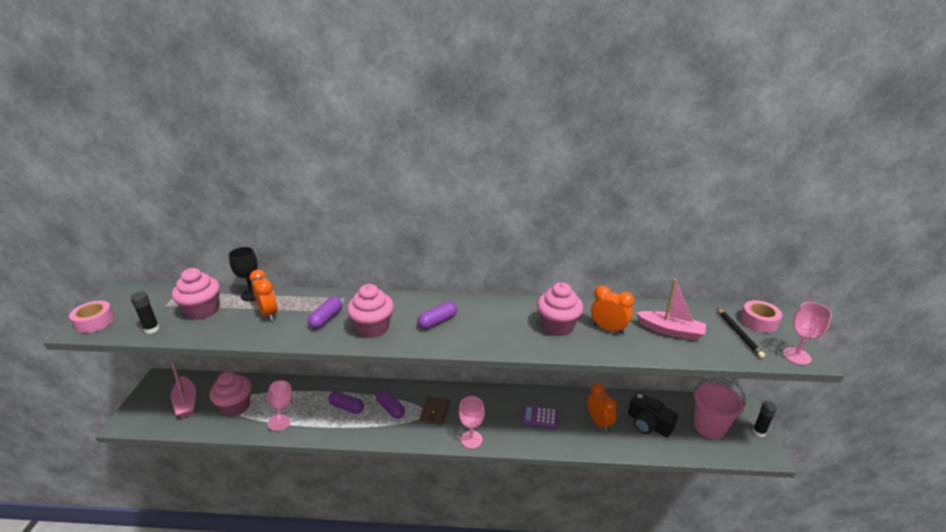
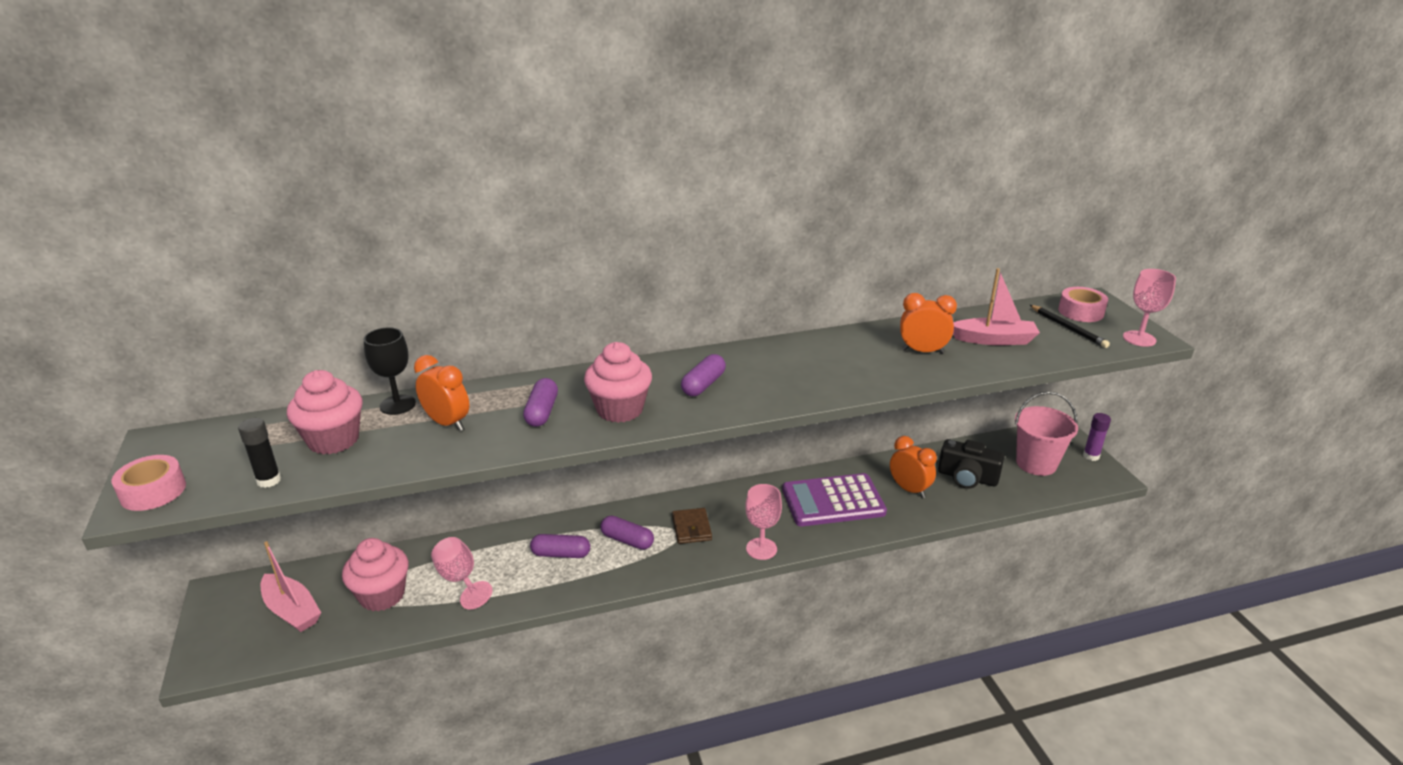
camera: 20 degrees left, 0 degrees up
purple calculator [522,405,558,428] -> purple calculator [782,473,887,526], size x1.91
pink cupcake [537,282,583,336] -> none
black glue stick [752,401,777,437] -> purple glue stick [1083,413,1111,461]

